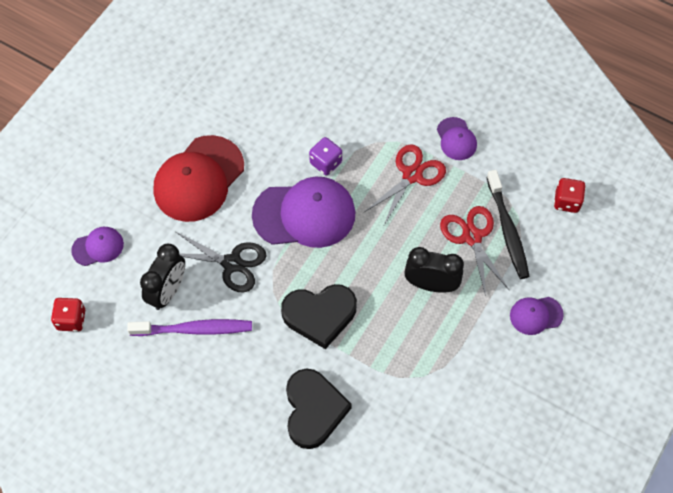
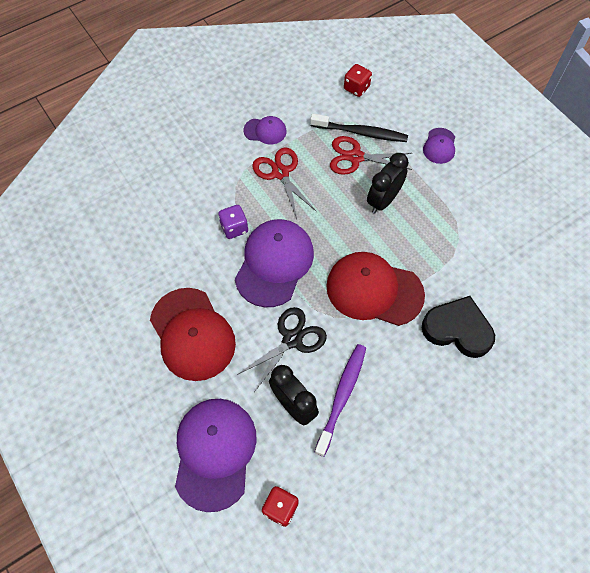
camera: 65 degrees left, 0 degrees up
purple cap [71,227,124,266] -> purple cap [175,399,257,512], size x2.01
black heart [281,284,357,349] -> red cap [326,252,425,326]

